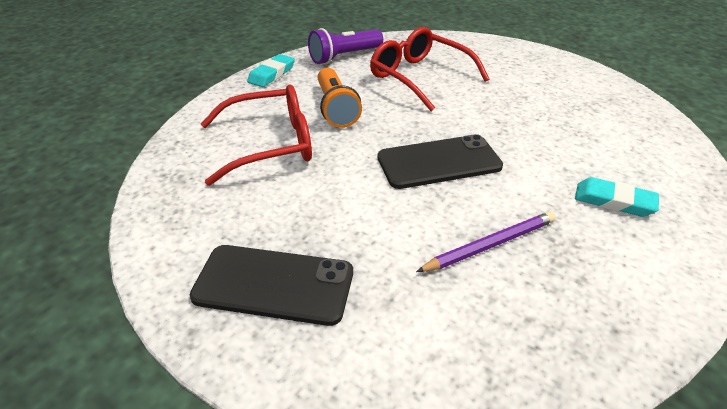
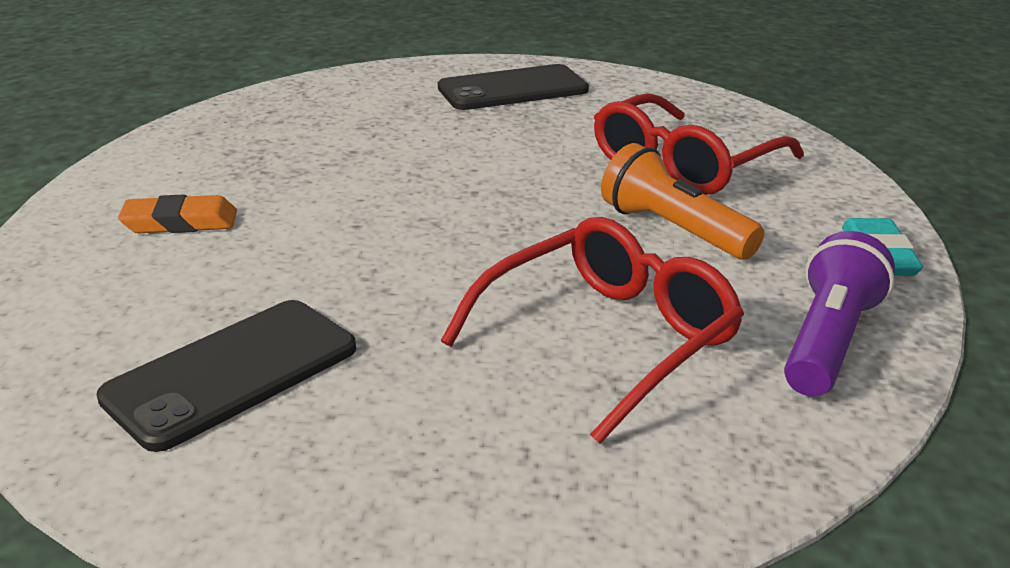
camera: 150 degrees right, 10 degrees down
red glasses [370,27,490,111] -> red glasses turned 60 degrees counterclockwise [441,217,744,444]
black phone [378,134,503,189] -> black phone moved to [96,300,356,452]
purple pencil [416,211,556,272] -> none
turquoise eraser [575,177,659,217] -> orange eraser [118,194,237,233]

